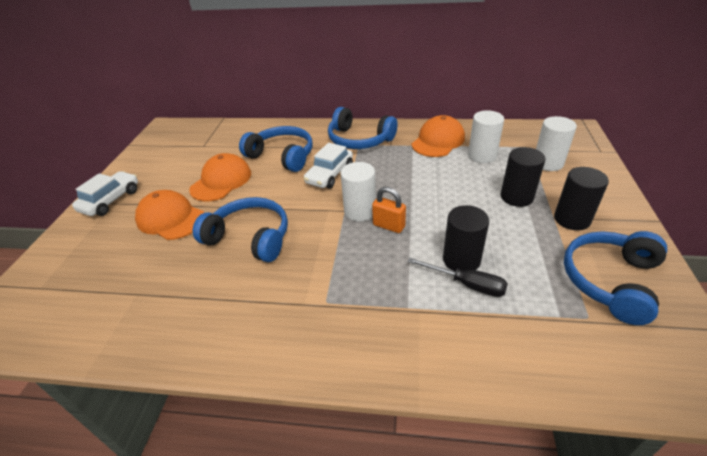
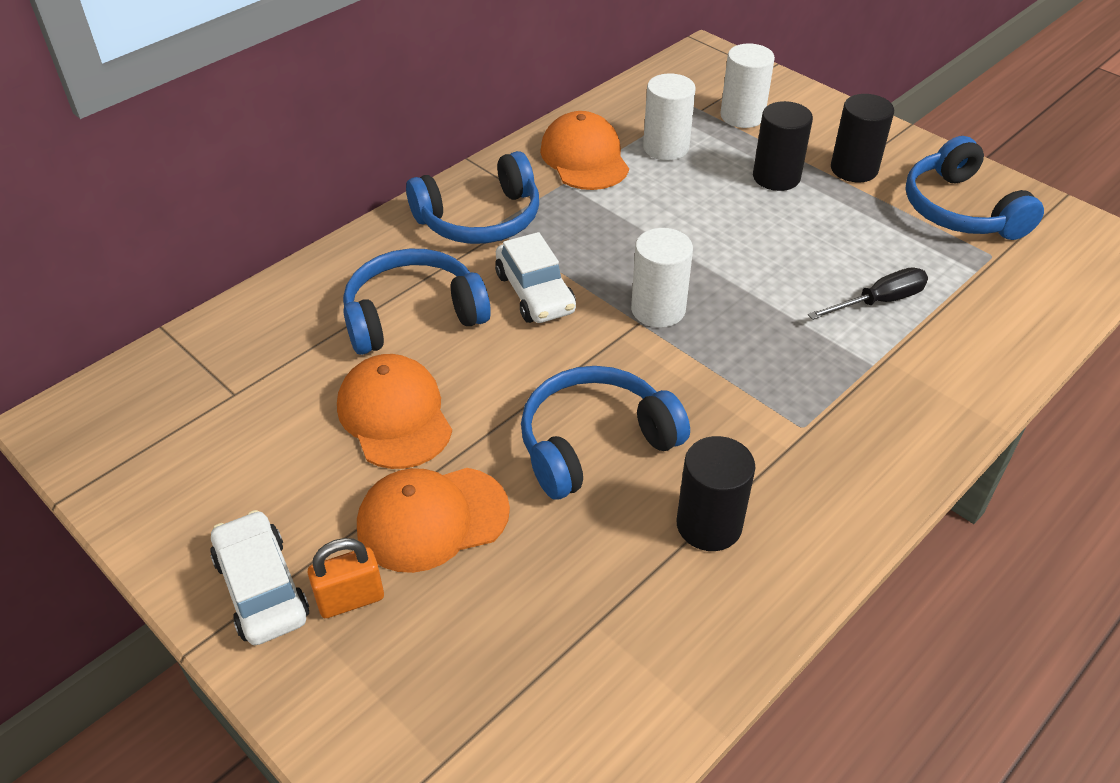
camera: 55 degrees left, 5 degrees up
orange padlock [372,187,406,233] -> orange padlock moved to [308,538,384,618]
black cylinder [443,205,489,272] -> black cylinder moved to [676,436,756,551]

